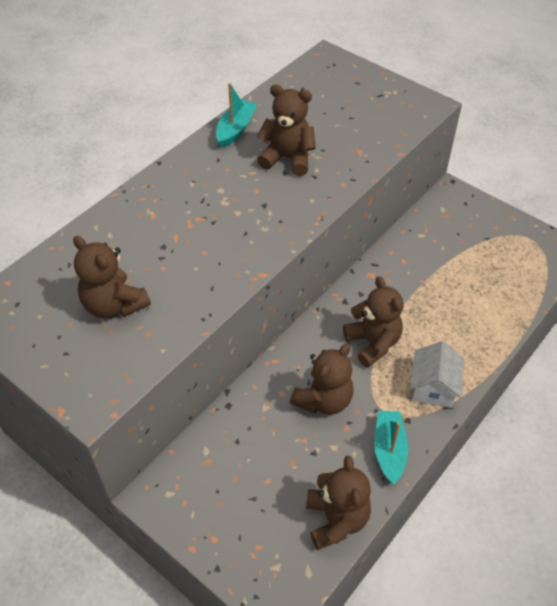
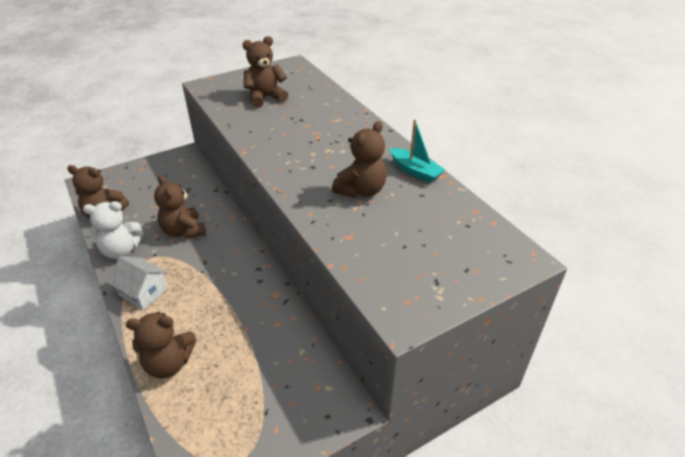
camera: 110 degrees right, 10 degrees down
brown teddy bear [343,276,403,368] -> brown teddy bear moved to [126,312,196,378]
turquoise boat [374,411,408,485] -> white teddy bear [83,201,144,259]

